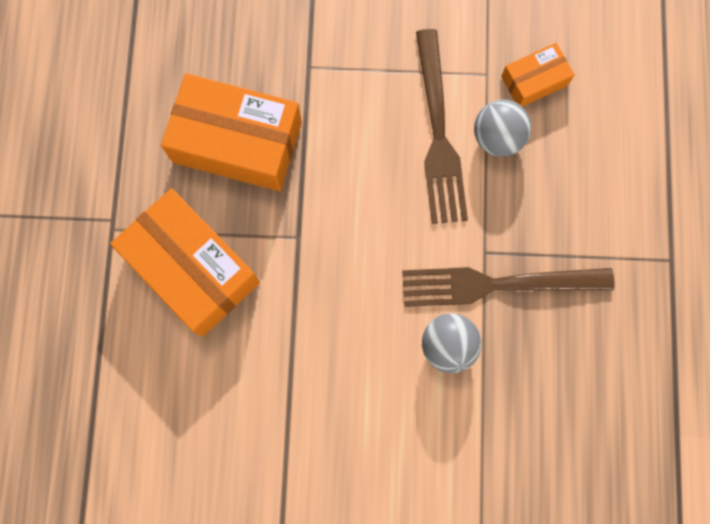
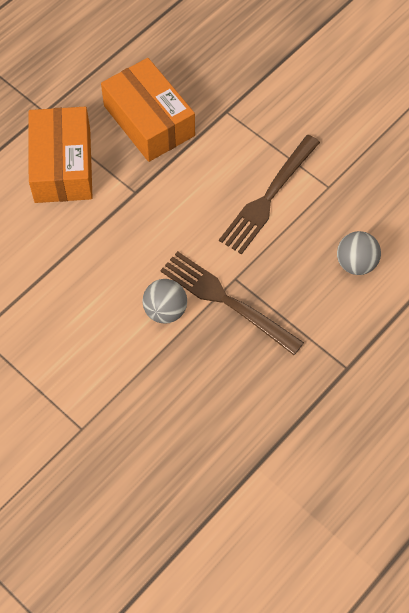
camera: 40 degrees right, 15 degrees down
grey ball [474,100,531,157] -> grey ball moved to [337,231,381,275]
orange box [501,43,575,107] -> none

